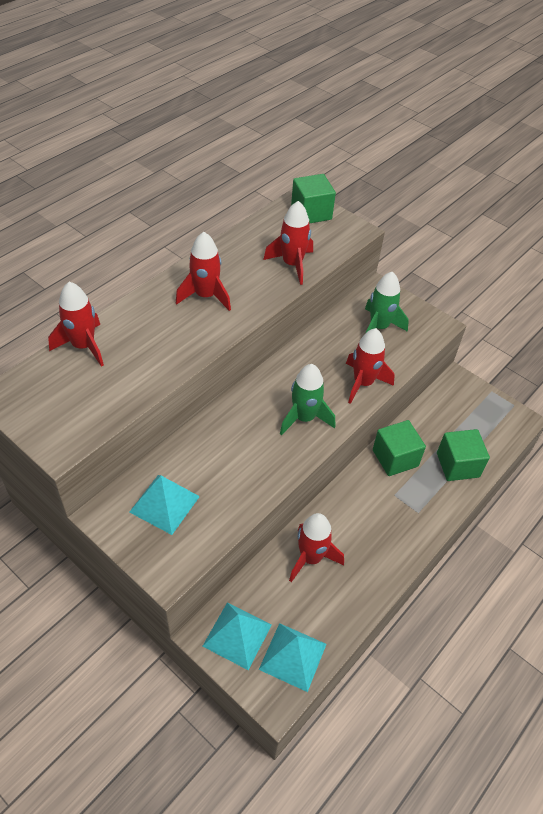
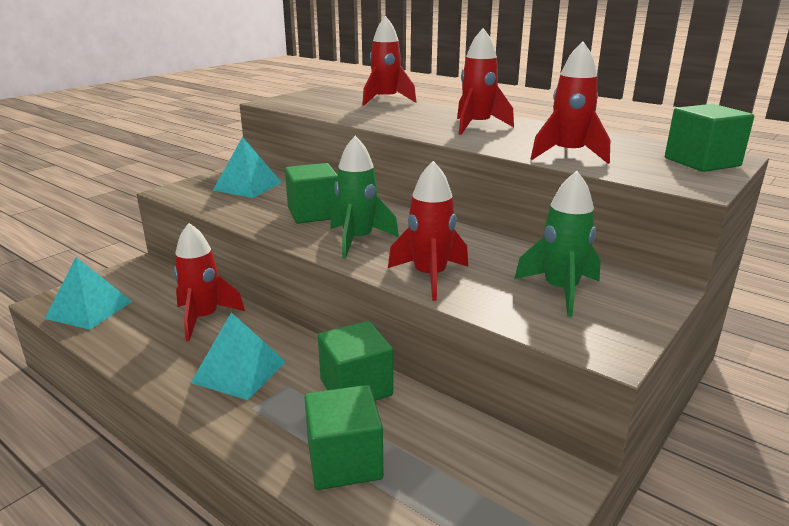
camera: 90 degrees right, 25 degrees down
turquoise pyramid [202,603,272,670] -> turquoise pyramid moved to [191,312,286,400]
none -> green cube [285,163,338,224]

